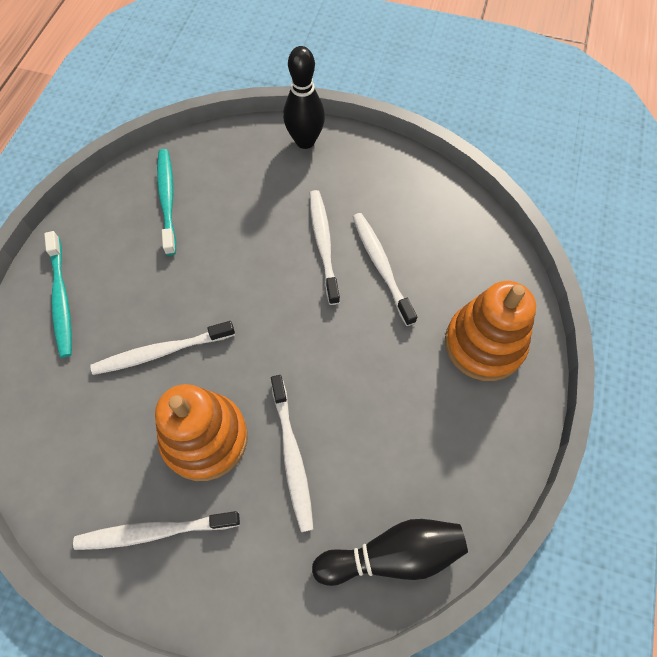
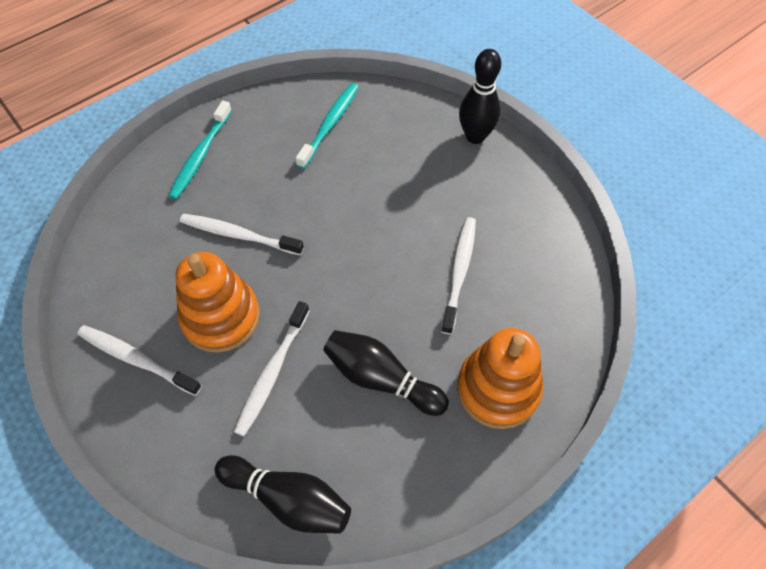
camera: 35 degrees right, 5 degrees down
white toothbrush [310,190,340,305] -> none
none -> black bowling pin [323,330,449,416]

